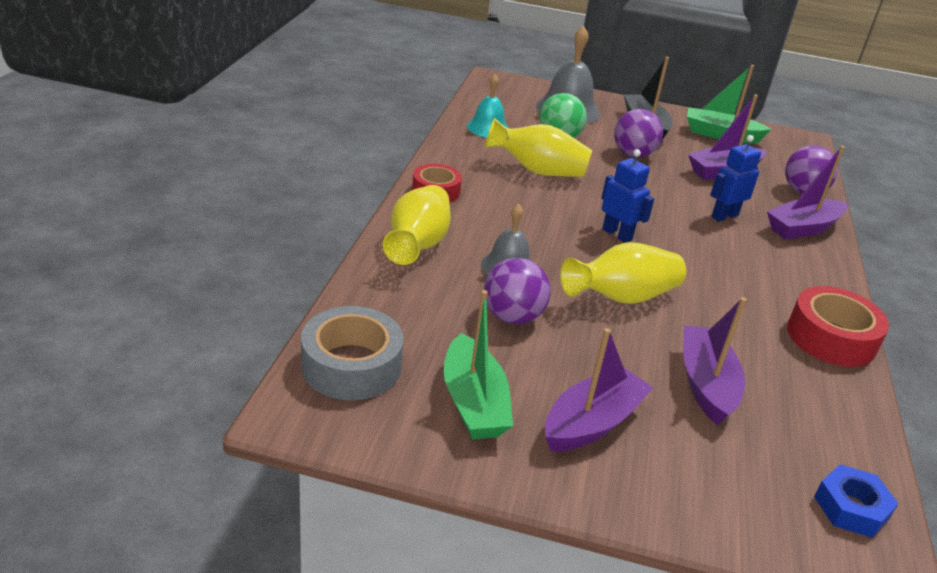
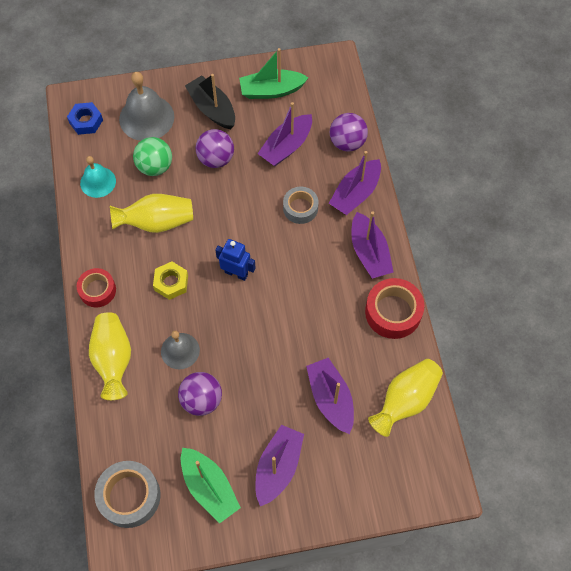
camera: 20 degrees left, 30 degrees up
yellow vase [560,242,686,304] -> yellow vase moved to [368,359,443,437]
blue robot [710,135,761,222] -> grey tape [283,187,319,224]
blue nut [814,464,899,538] -> blue nut moved to [67,102,103,135]
none -> yellow nut [153,262,188,300]
none -> purple boat [351,211,393,279]

